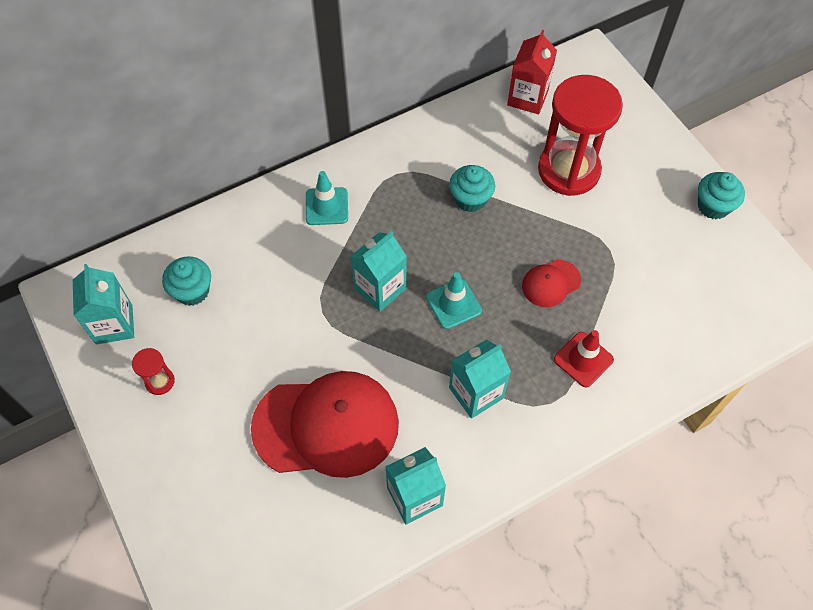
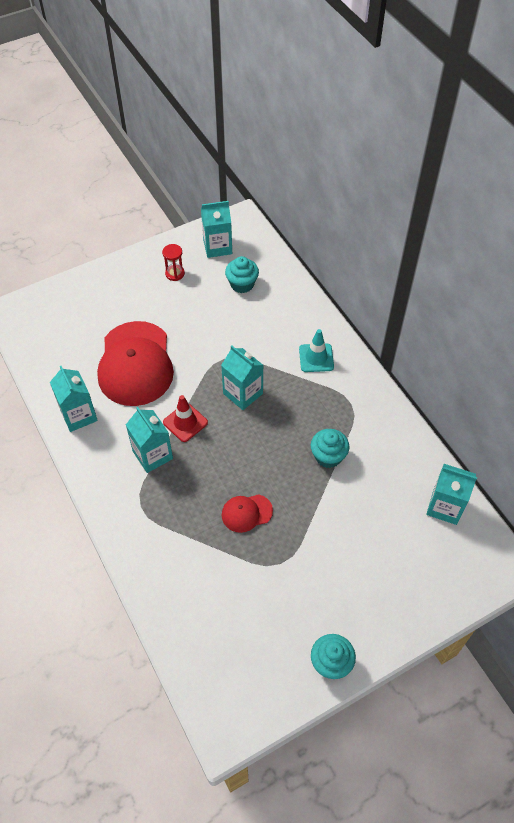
camera: 90 degrees right, 5 degrees down
turquoise traffic cone [426,272,482,329] -> none
red carton [507,30,557,114] -> turquoise carton [426,464,477,525]
red cap [522,259,581,307] -> red cap turned 75 degrees counterclockwise [222,494,273,533]
red hourglass [538,75,623,196] -> none
red traffic cone [554,330,614,388] -> red traffic cone moved to [163,395,208,442]

